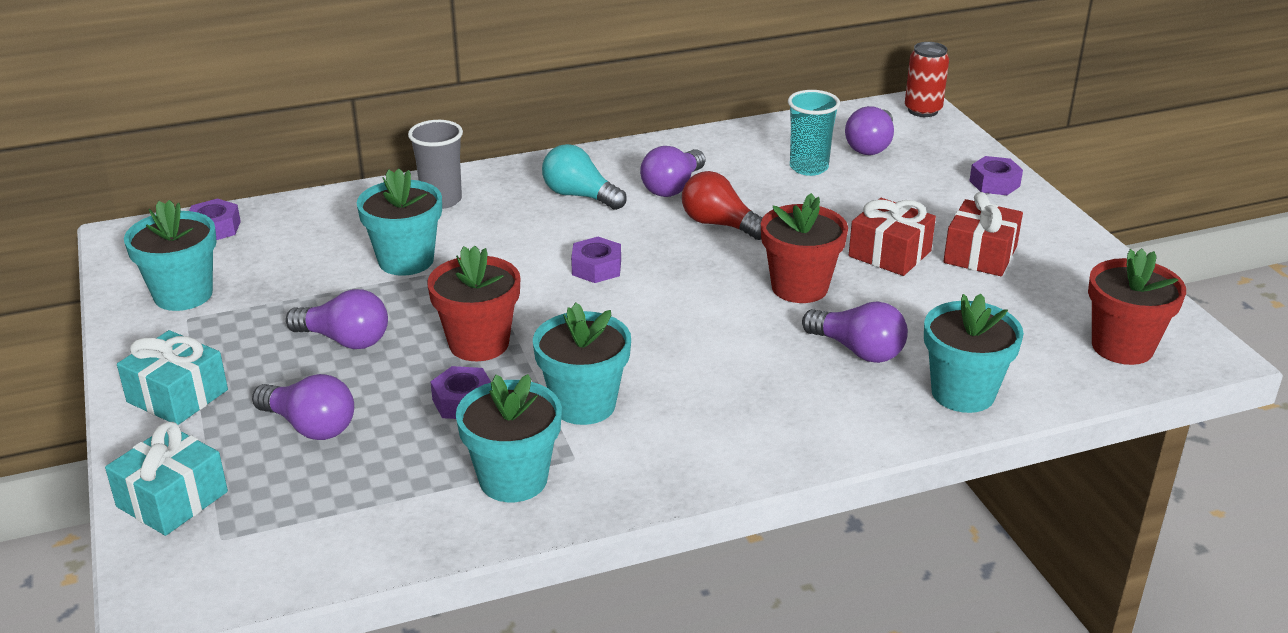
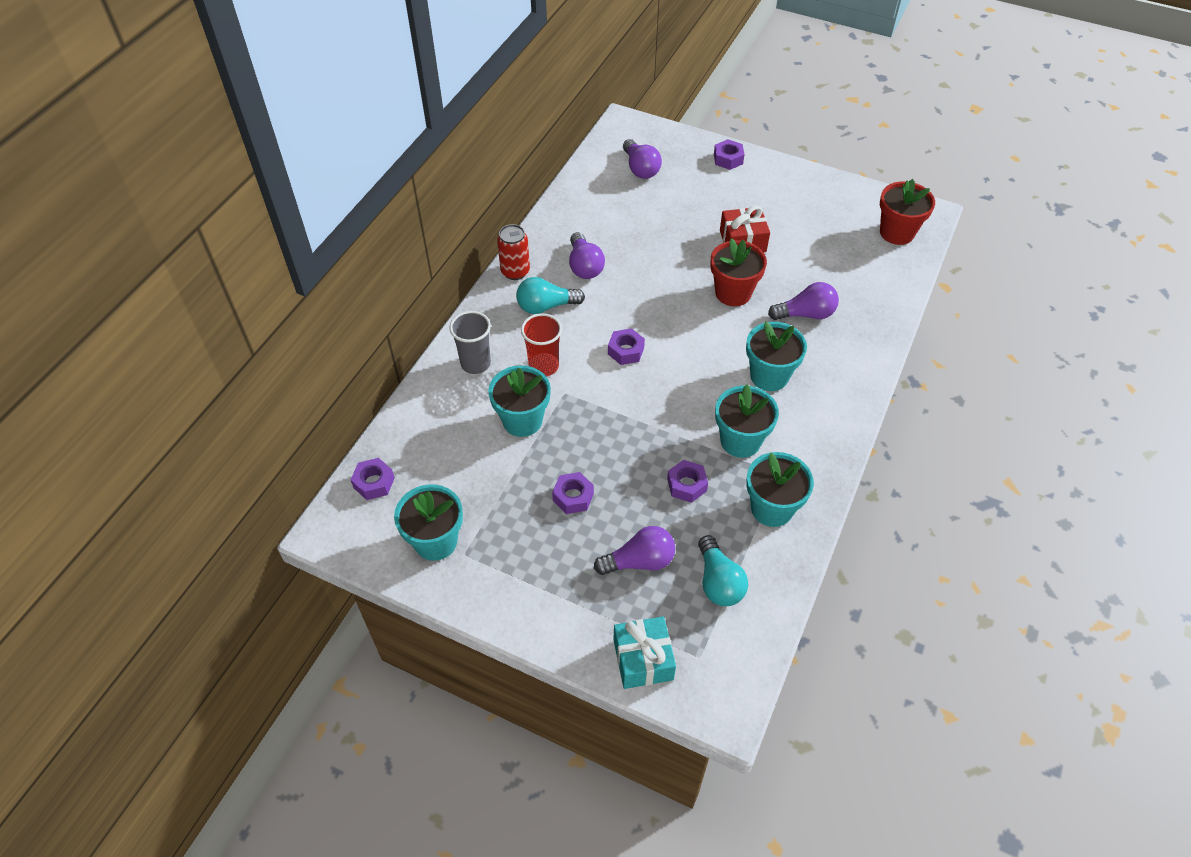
camera: 45 degrees left, 20 degrees up
turquoise gift [117,330,228,425] -> none
purple light bulb [286,289,388,349] -> purple nut [552,472,594,514]
red flower pot [427,246,520,361] -> none
red light bulb [682,171,763,240] -> none
turquoise cup [788,90,840,176] -> none
red can [905,42,949,117] -> red can moved to [497,224,530,280]
turquoise flower pot [924,294,1024,413] -> turquoise flower pot moved to [746,321,807,391]
red gift [943,192,1023,276] -> none
none -> red cup [521,313,562,377]
none -> turquoise light bulb [698,535,748,606]

